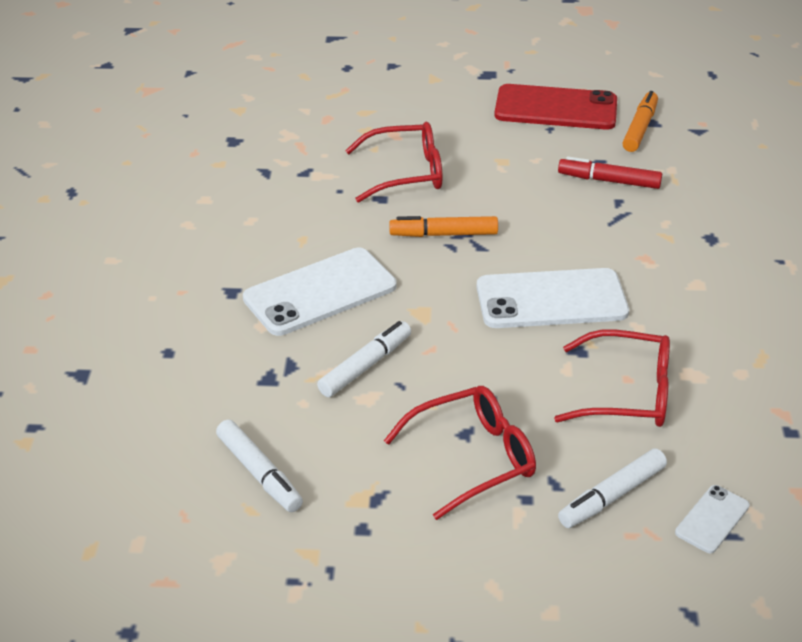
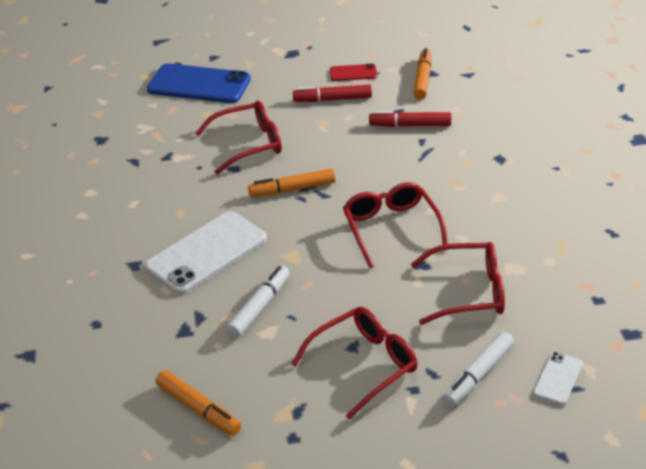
camera: 10 degrees left, 0 degrees up
white marker [216,420,303,512] -> orange marker [155,370,241,436]
white phone [476,268,629,328] -> red glasses [343,182,448,268]
red phone [494,84,617,130] -> red phone [330,64,377,81], size x0.48
none -> blue phone [147,64,251,103]
none -> red marker [293,85,372,102]

